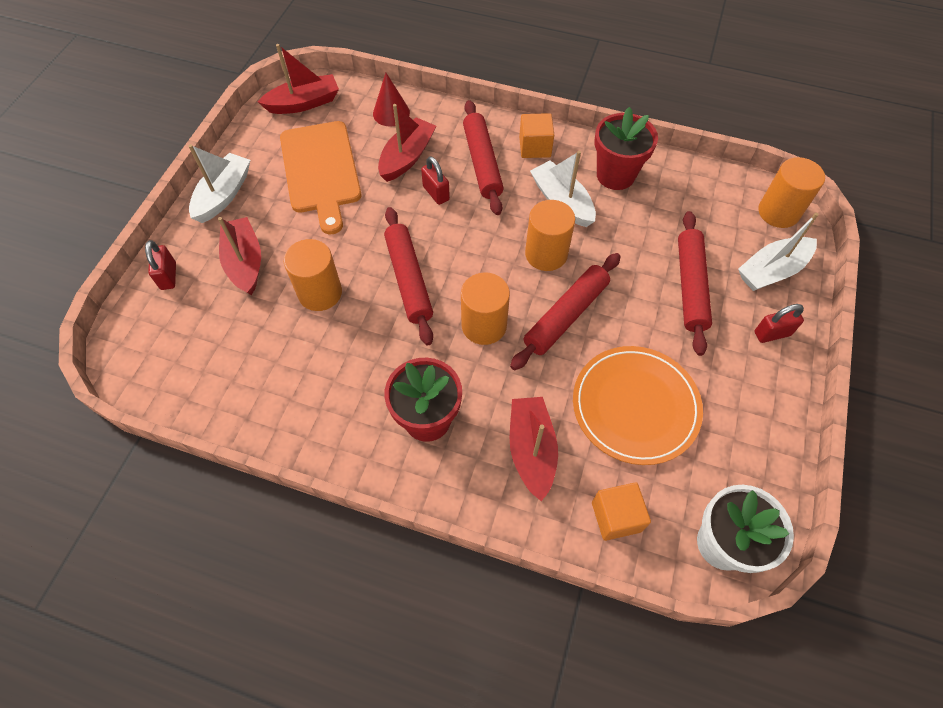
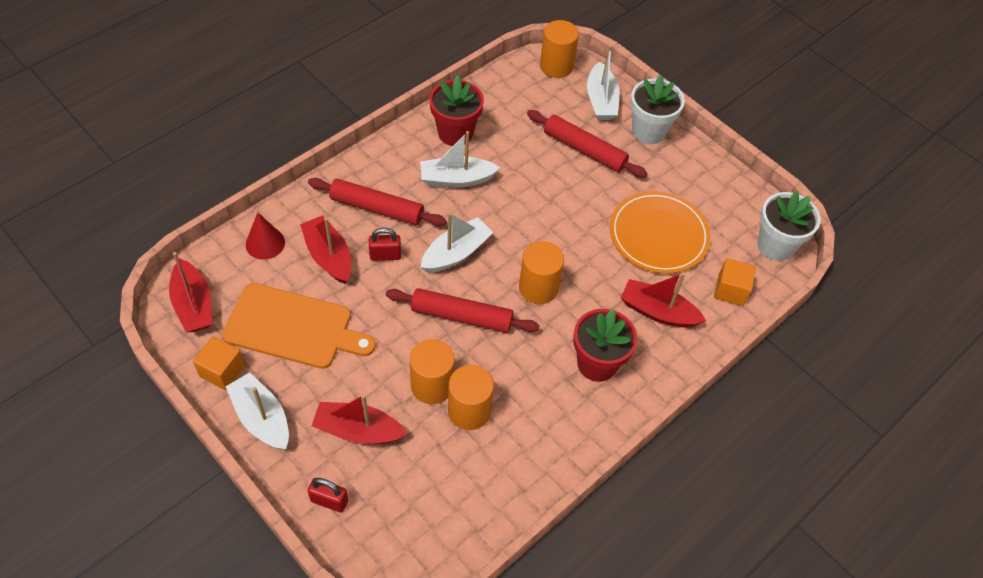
camera: 65 degrees left, 5 degrees down
red boat [258,44,339,114] -> red boat turned 150 degrees clockwise [169,252,212,332]
red rolling pin [510,253,621,370] -> none
orange cube [519,113,554,158] -> orange cube moved to [193,336,245,390]
orange cylinder [525,200,575,271] -> orange cylinder moved to [448,365,494,430]
red padlock [754,304,804,343] -> white flower pot [630,75,685,144]
none -> white boat [420,212,493,273]

